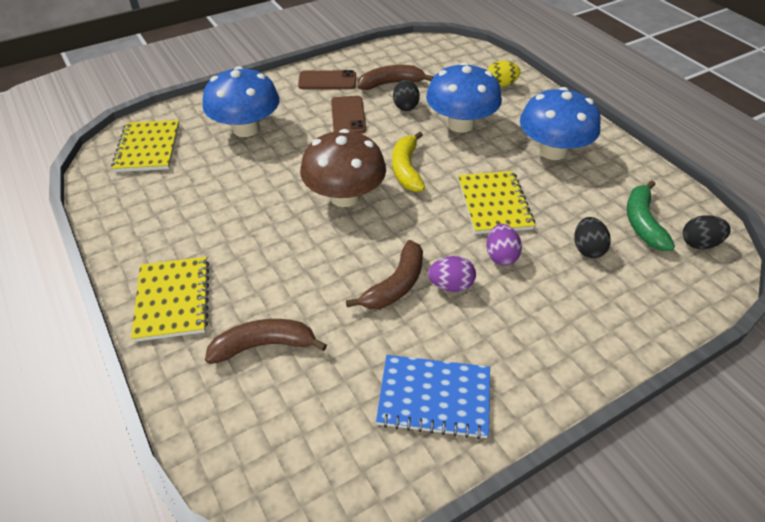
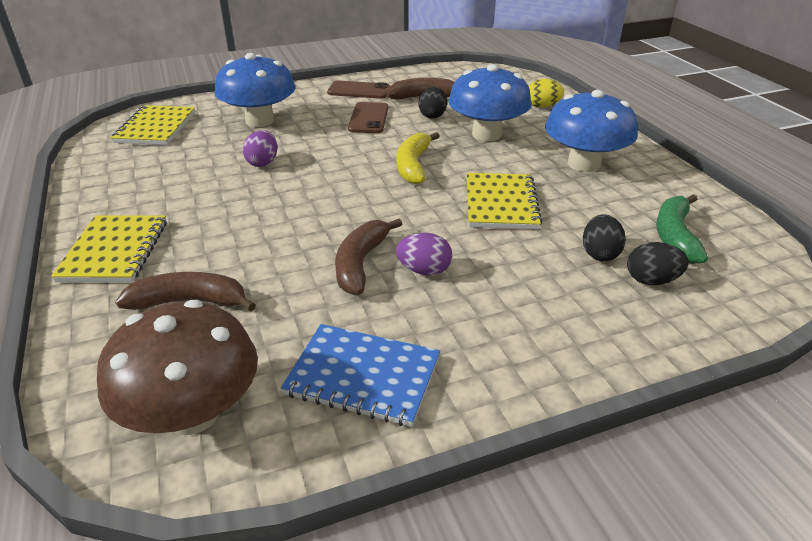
camera: 10 degrees right, 10 degrees down
brown mushroom [300,129,386,207] -> brown mushroom moved to [97,300,258,435]
brown banana [346,240,423,309] -> brown banana turned 150 degrees clockwise [335,219,402,295]
purple egg [486,224,522,266] -> purple egg moved to [243,130,278,167]
black egg [683,215,730,249] -> black egg moved to [627,242,689,285]

